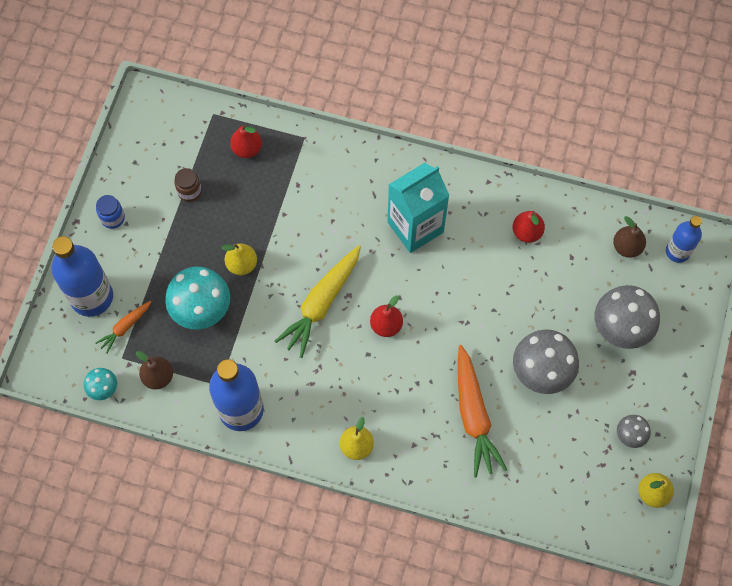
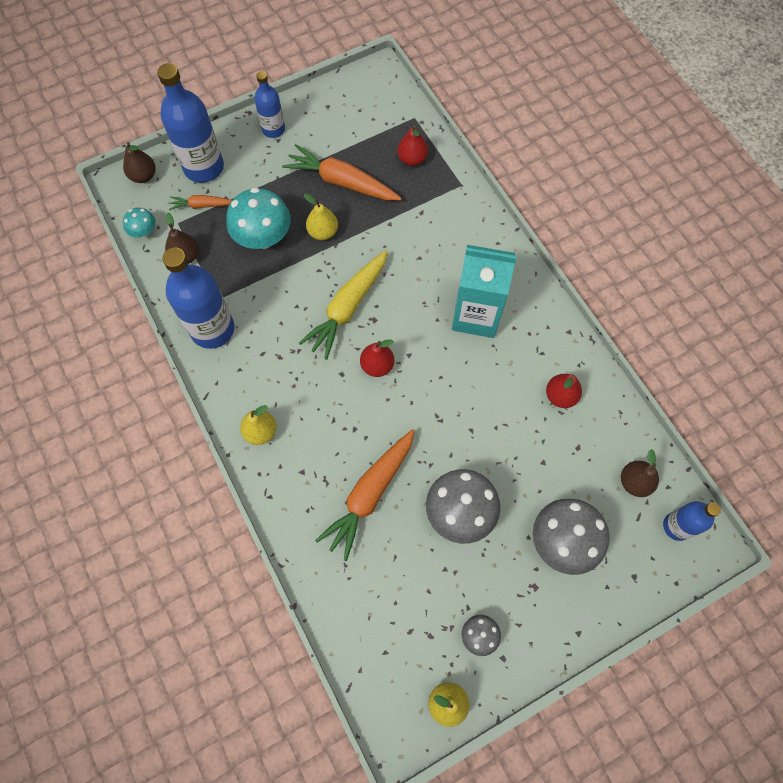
camera: 45 degrees right, 0 degrees up
blue jar [96,195,125,229] -> blue bottle [254,71,285,138]
brown jar [174,168,202,202] -> none
yellow carrot [275,245,361,358] -> yellow carrot turned 45 degrees counterclockwise [299,250,388,360]
none -> brown pear [123,142,156,183]
none -> orange carrot [282,144,402,201]

